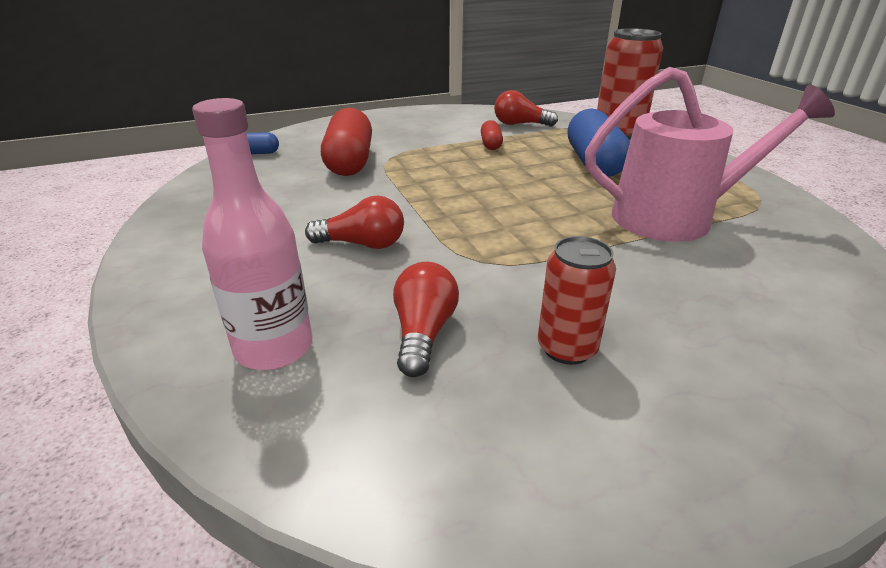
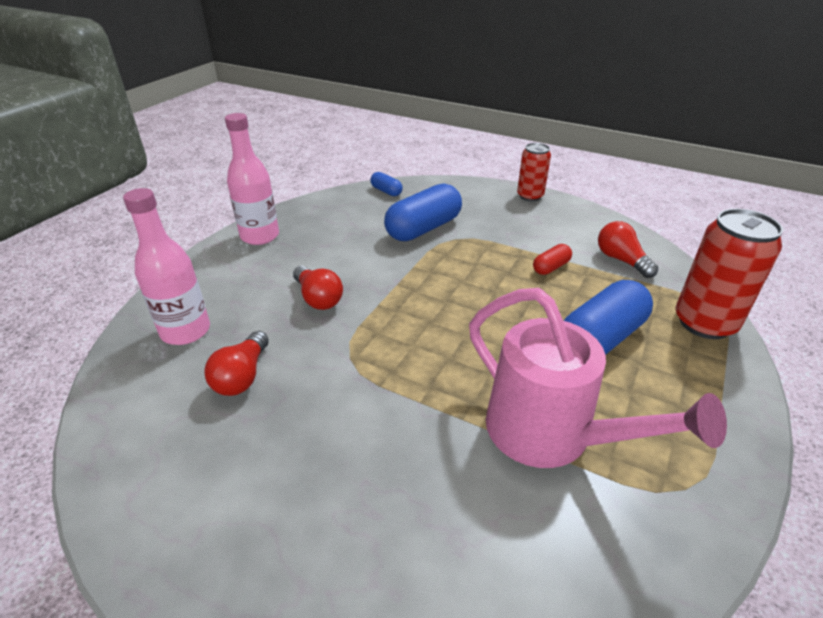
camera: 50 degrees right, 5 degrees up
red capsule [321,108,372,176] -> blue capsule [384,183,462,241]
red light bulb [393,262,459,377] -> red light bulb turned 135 degrees clockwise [204,331,269,396]
red can [538,236,616,365] -> red can moved to [517,143,551,201]
none -> pink bottle [225,113,279,245]

